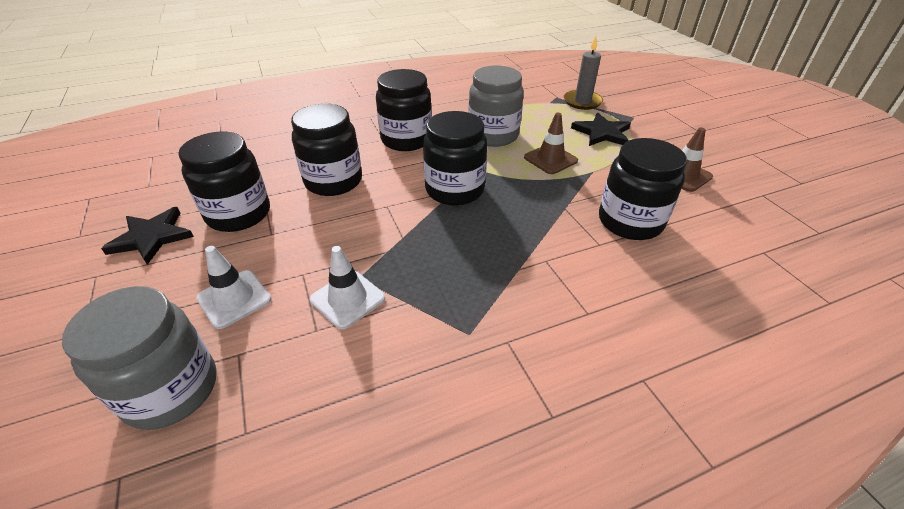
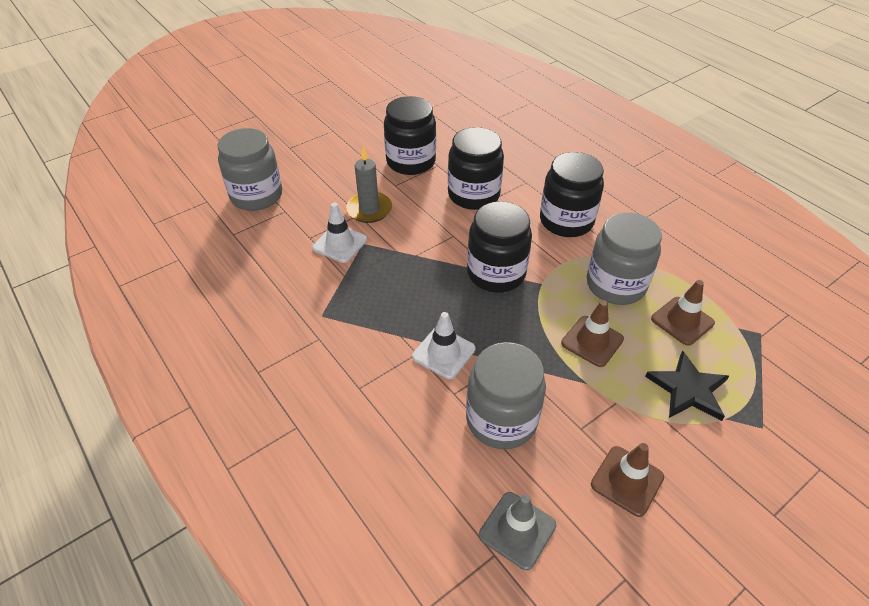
camera: 75 degrees right, 5 degrees up
black star [101,207,194,265] -> none
white traffic cone [196,246,272,329] -> white traffic cone moved to [412,312,476,379]
grey candle [564,36,603,110] -> grey candle moved to [346,146,392,223]
black jar [599,138,687,240] -> grey jar [466,342,546,449]
none -> grey traffic cone [479,492,557,570]
none -> brown traffic cone [651,280,715,346]

